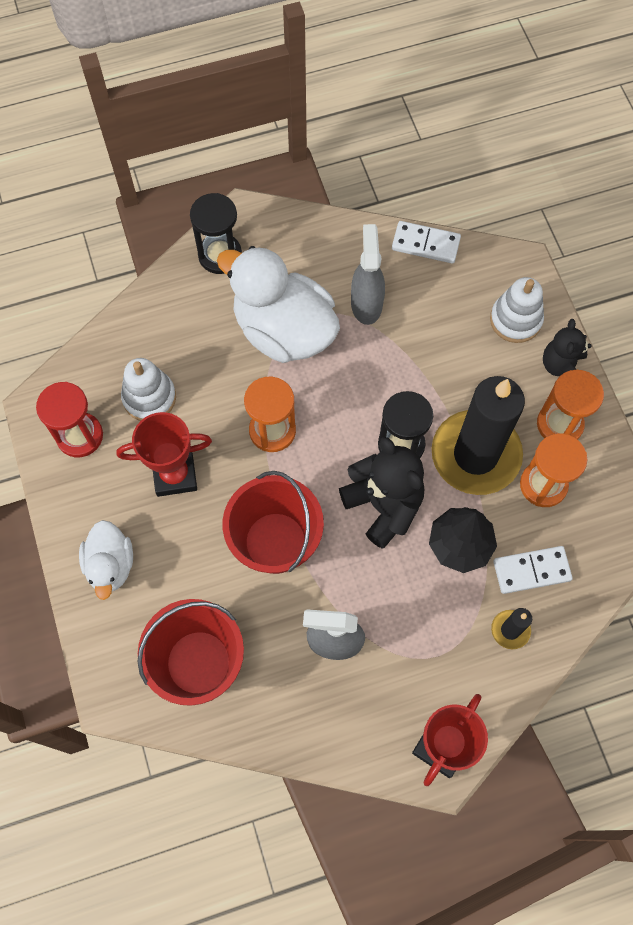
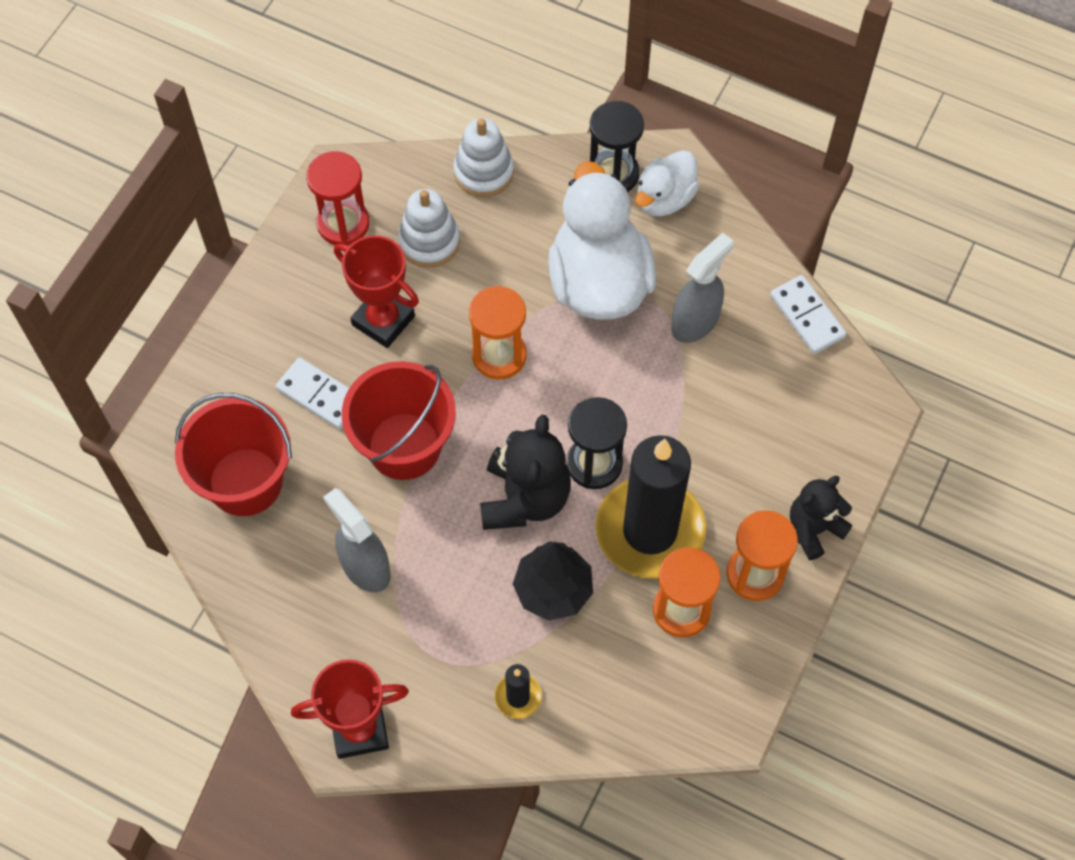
camera: 45 degrees right, 5 degrees down
white duck [79,520,133,600] -> white duck moved to [636,150,699,216]
white stacking toy [490,277,544,343] -> white stacking toy moved to [453,118,514,197]
white domino [493,546,573,594] -> white domino moved to [276,357,349,429]

